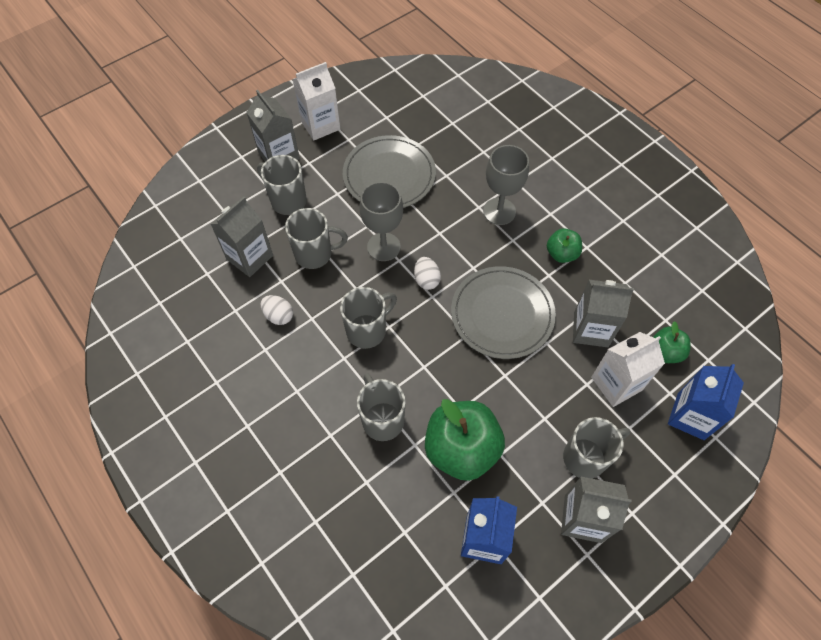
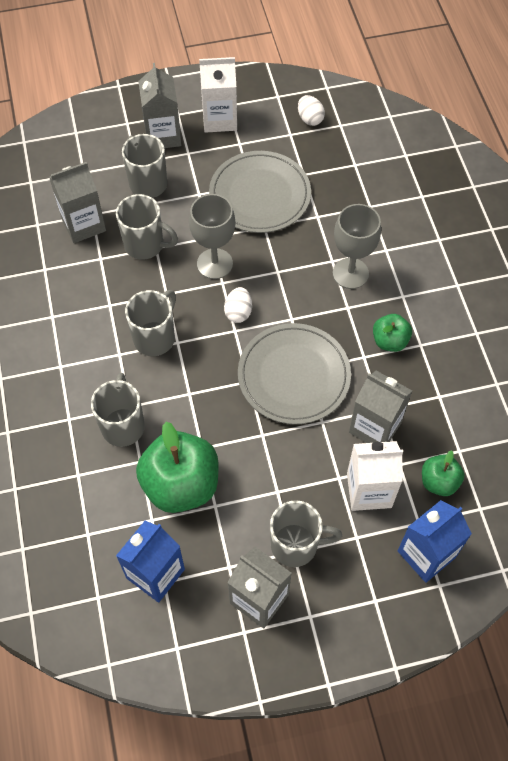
camera: 25 degrees right, 0 degrees up
white egg [260,295,293,325] -> white egg moved to [298,95,325,126]
grey mug [340,287,397,349] -> grey mug turned 45 degrees counterclockwise [125,290,176,356]

